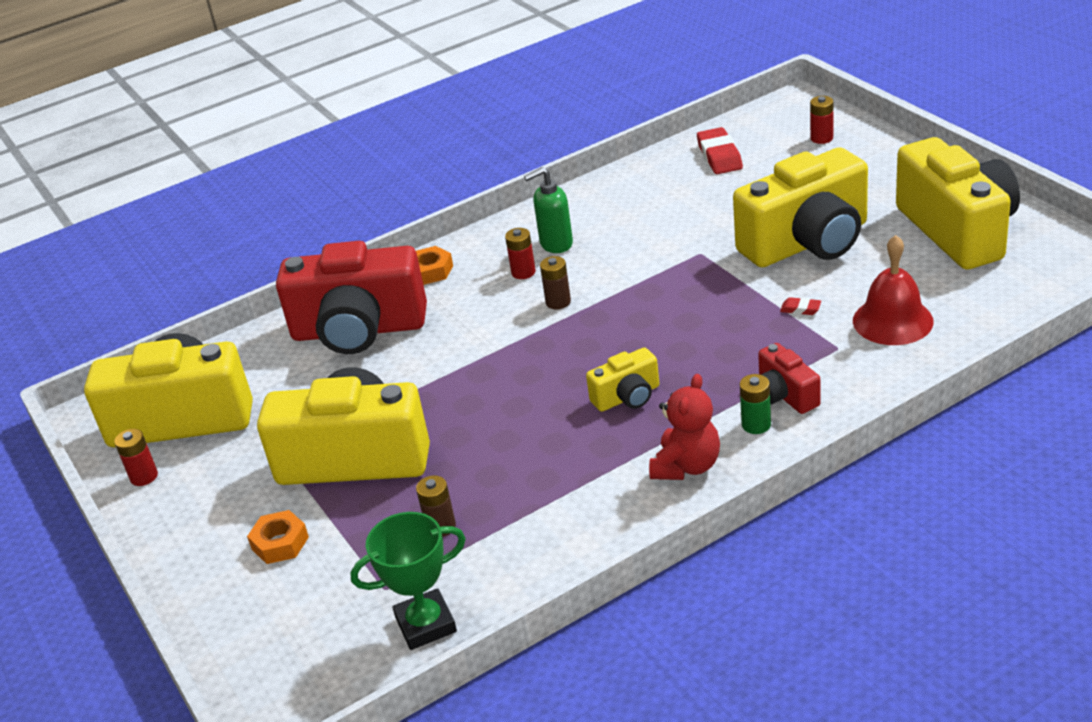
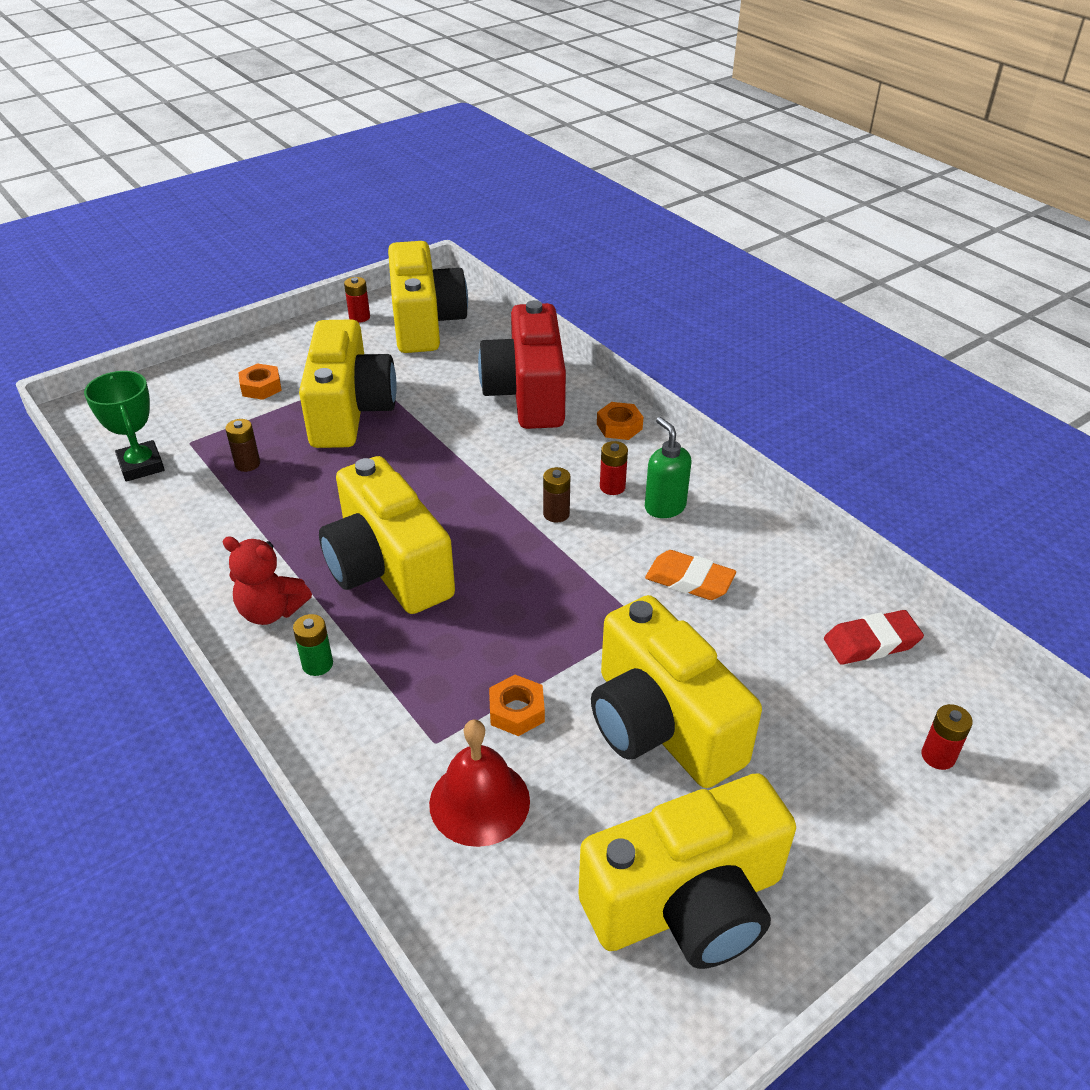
camera: 80 degrees right, 5 degrees up
yellow camera [586,347,659,412] -> yellow camera [319,456,455,614], size x2.14
red camera [758,343,820,414] -> none
red eraser [780,297,821,315] -> orange nut [489,675,545,736]
none -> orange eraser [645,550,736,600]

